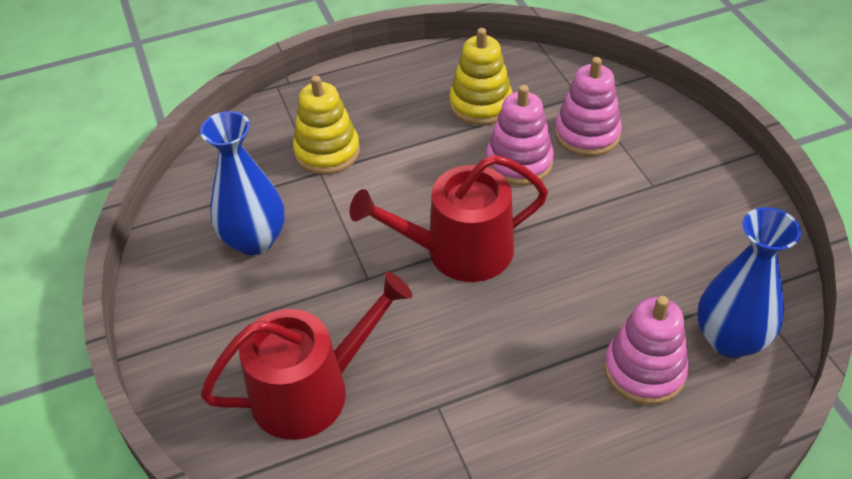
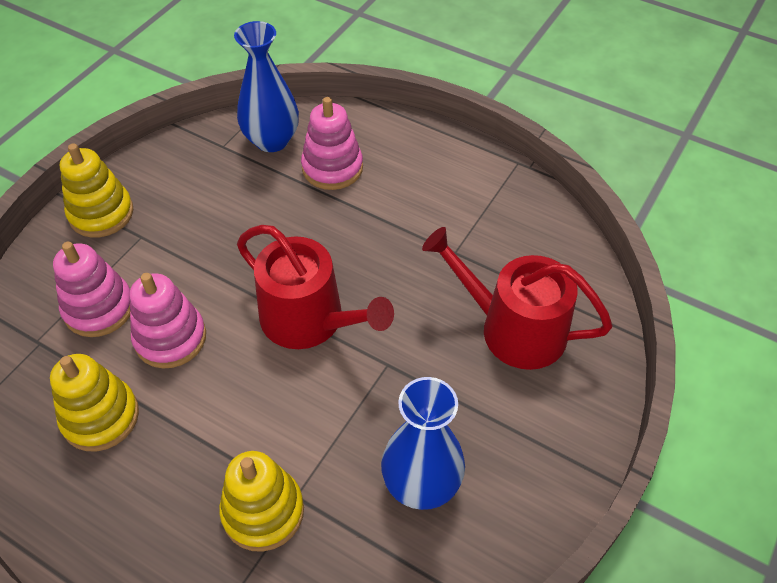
camera: 130 degrees left, 5 degrees up
none -> yellow stacking toy [60,143,133,238]

